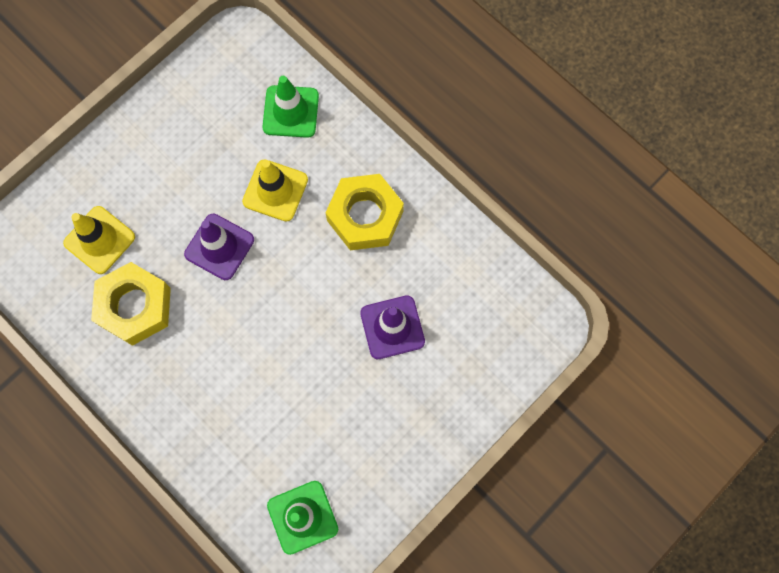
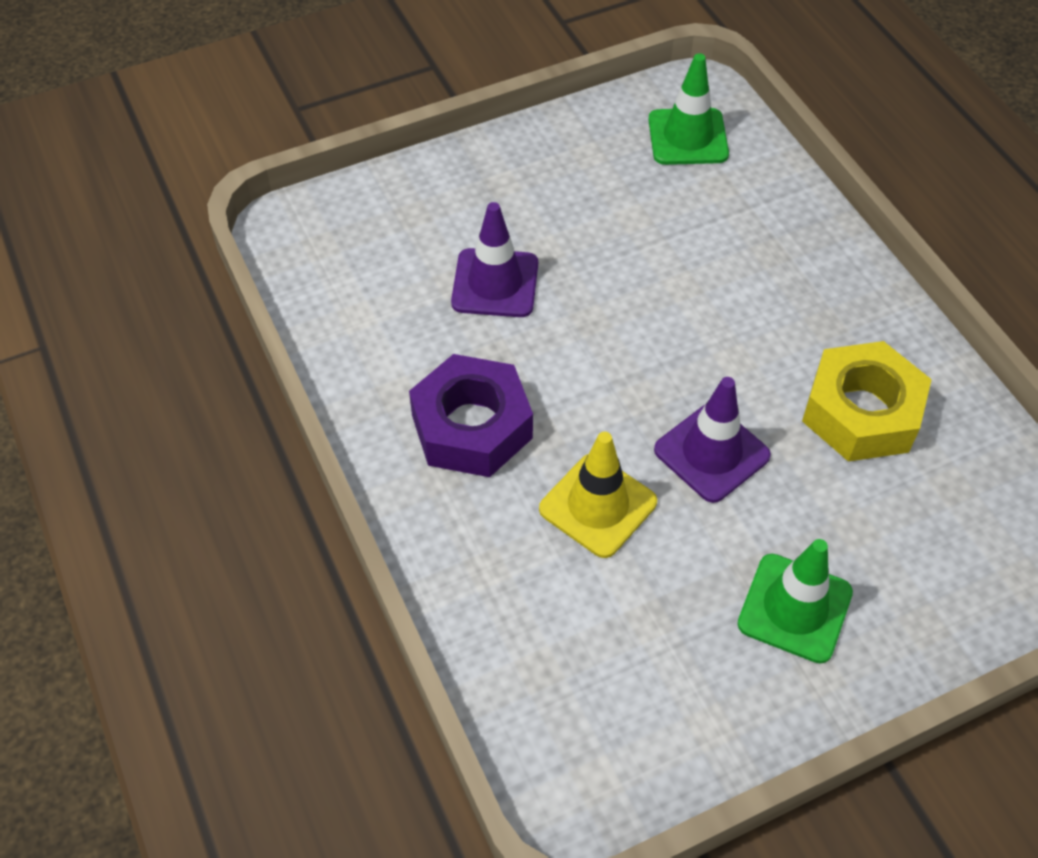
camera: 160 degrees left, 20 degrees down
yellow traffic cone [63,206,135,274] -> none
green traffic cone [262,76,319,138] -> green traffic cone moved to [738,539,853,663]
yellow nut [325,174,404,250] -> purple nut [409,354,533,477]

